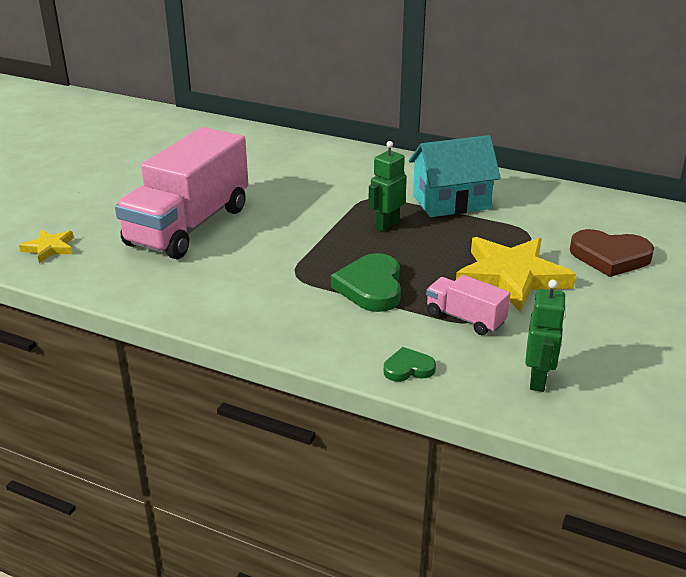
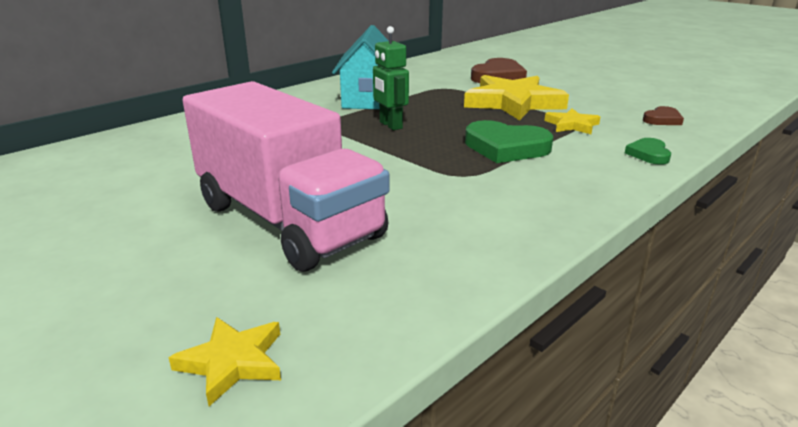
camera: 70 degrees left, 5 degrees down
pink truck [426,275,510,335] -> yellow star [544,109,600,134]
green robot [525,280,566,392] -> brown heart [643,106,684,125]

